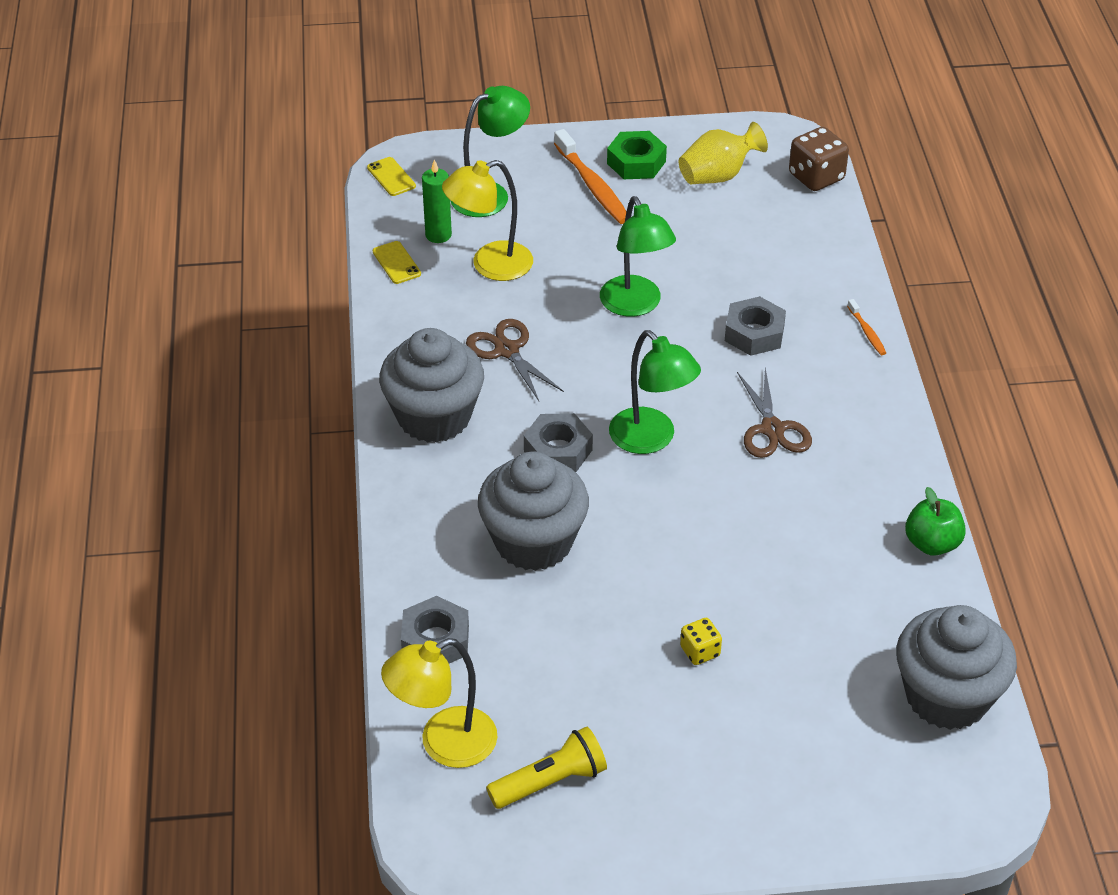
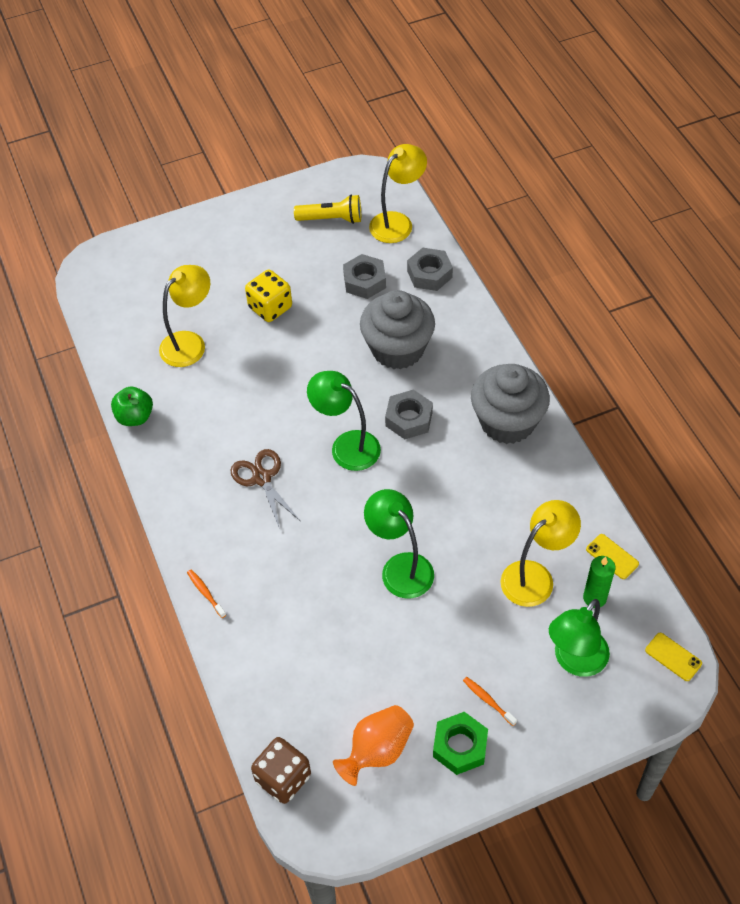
camera: 165 degrees right, 10 degrees up
brown scissors [466,319,564,401] -> none
yellow flashlight [486,727,607,809] -> yellow flashlight turned 135 degrees counterclockwise [294,195,361,224]
orange toothbrush [554,129,627,224] -> orange toothbrush [463,677,517,726], size x0.50
yellow vase [678,122,768,184] -> orange vase [333,705,414,786]
yellow dice [680,618,722,665] -> yellow dice [245,269,292,322], size x1.72
grey nut [725,296,786,356] -> grey nut moved to [343,254,386,299]
grey cupcake [896,605,1017,730] -> none
none -> yellow lamp [159,265,210,367]

